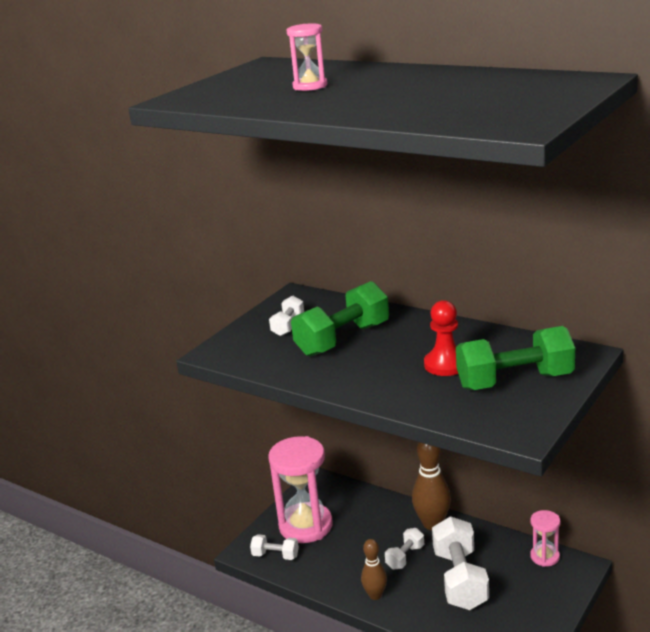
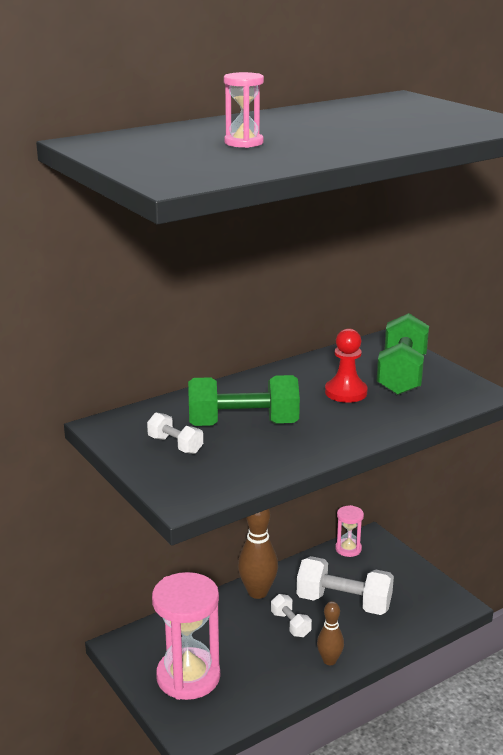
camera: 70 degrees left, 0 degrees up
white dumbbell [250,534,299,560] -> none
green dumbbell [291,281,389,357] -> green dumbbell turned 75 degrees counterclockwise [188,375,300,426]

